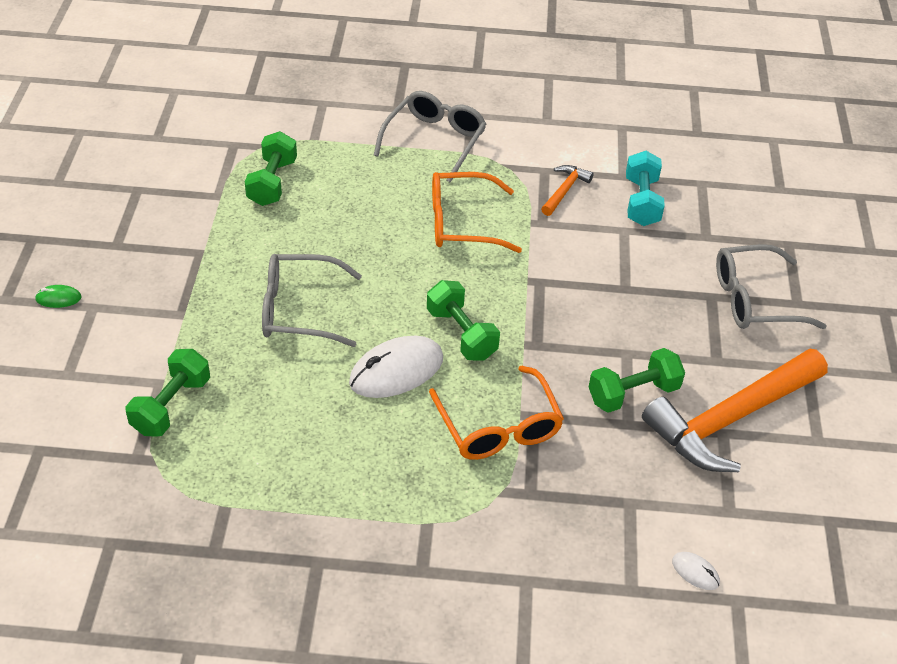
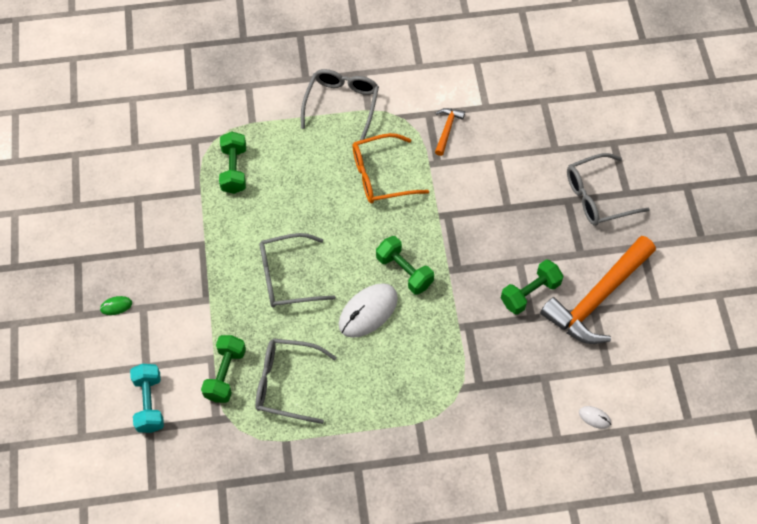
camera: 10 degrees left, 15 degrees up
orange glasses [429,366,564,460] -> none
turquoise dumbbell [626,151,665,226] -> turquoise dumbbell moved to [130,364,164,433]
none -> grey glasses [255,338,337,424]

